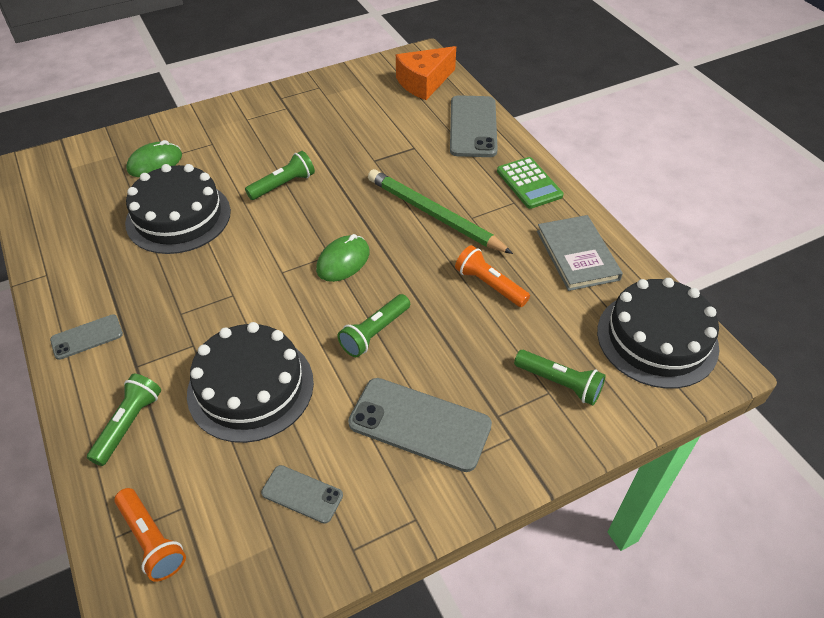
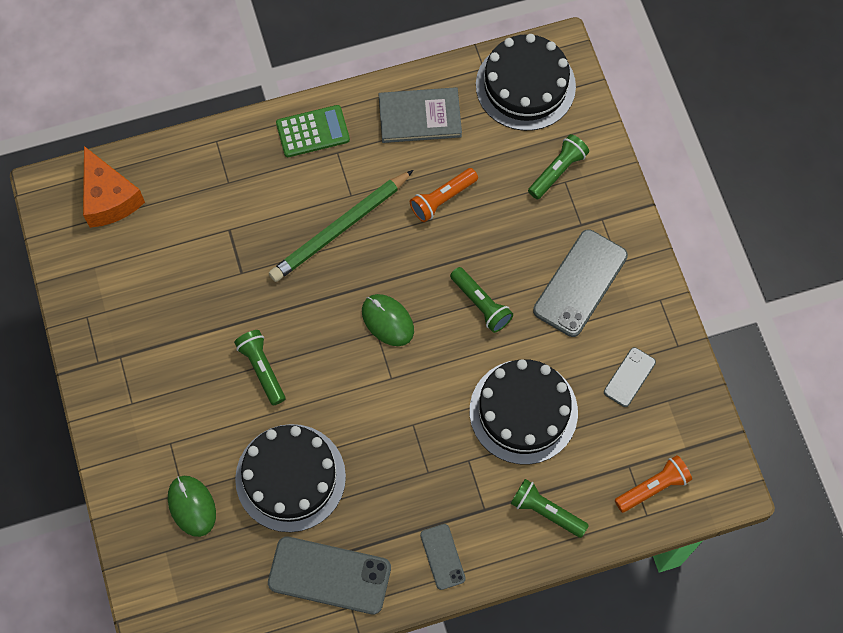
camera: 80 degrees left, 20 degrees up
grey phone [450,95,498,157] -> grey phone moved to [268,536,391,614]

